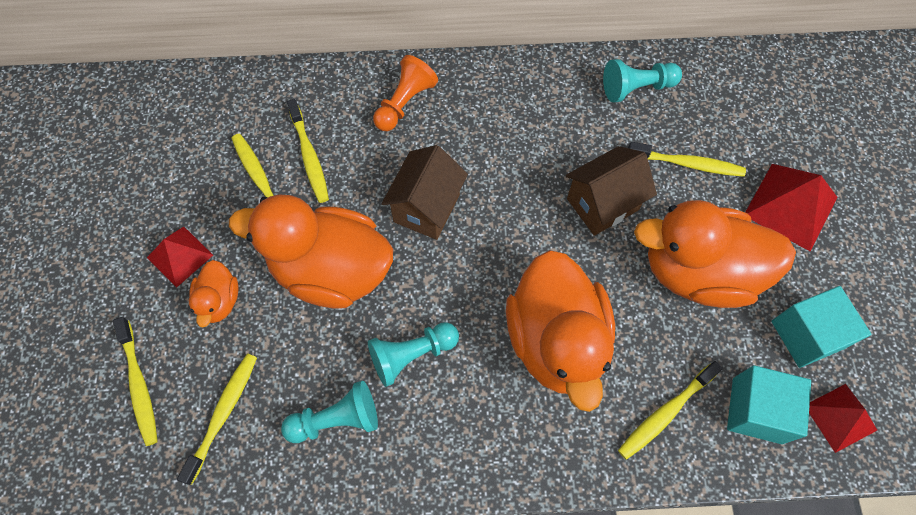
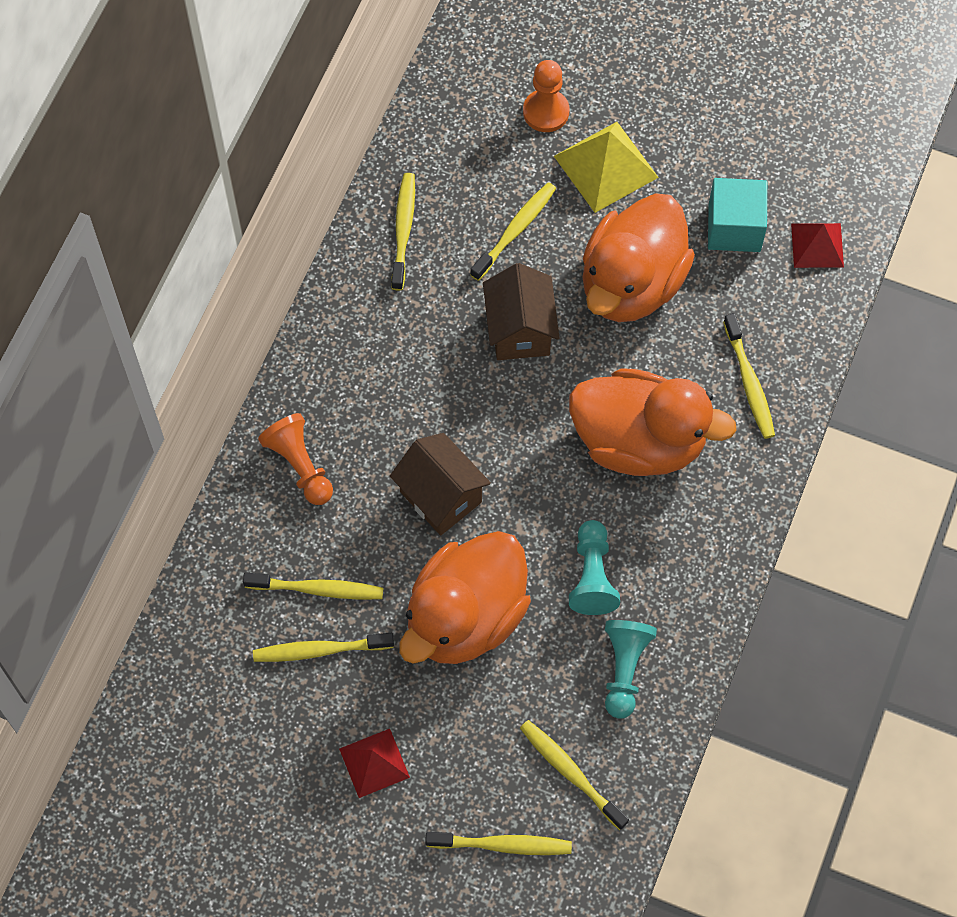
camera: 65 degrees left, 0 degrees up
orange duck [189,260,238,328] -> none
turquoise pawn [603,59,682,102] -> yellow toothbrush [391,173,415,291]
turquoise cube [727,365,811,444] -> none
red pyramid [745,164,838,251] -> yellow pyramid [554,122,659,213]
none -> orange pawn [523,60,569,132]

